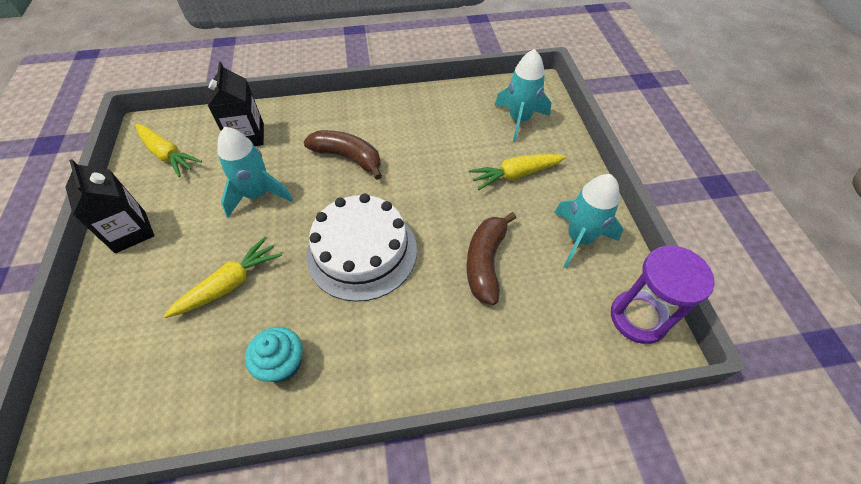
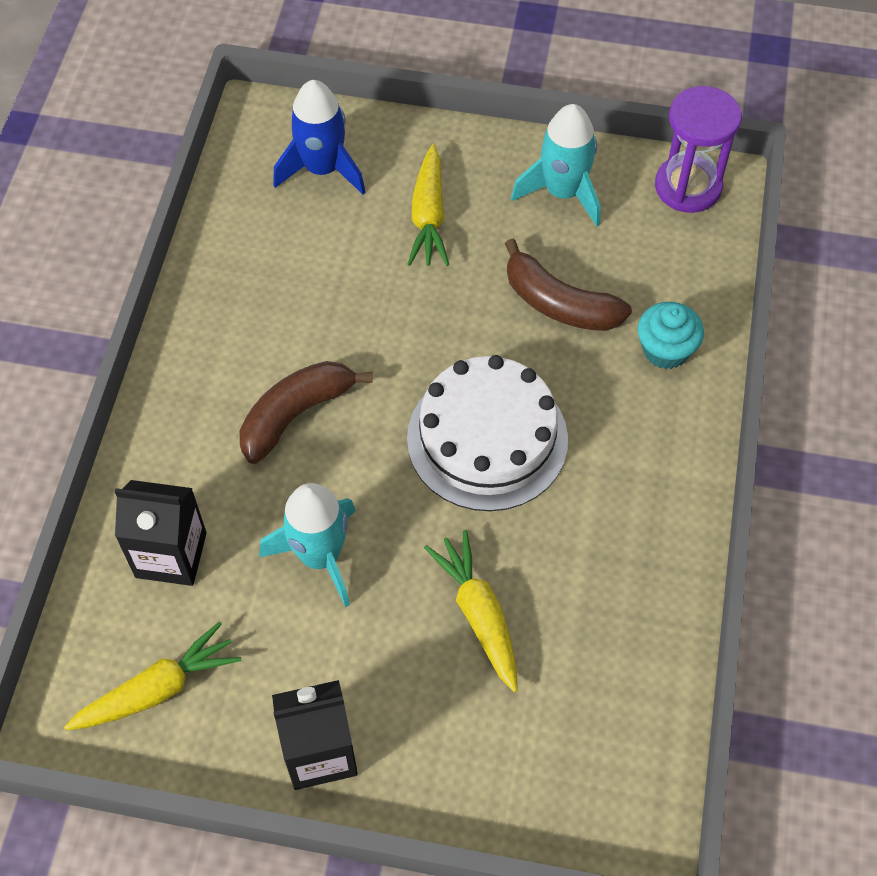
camera: 70 degrees left, 5 degrees up
turquoise cupcake [245,327,303,382] -> turquoise cupcake moved to [638,302,704,369]
turquoise rocket [495,49,551,142] -> blue rocket [273,80,366,194]

